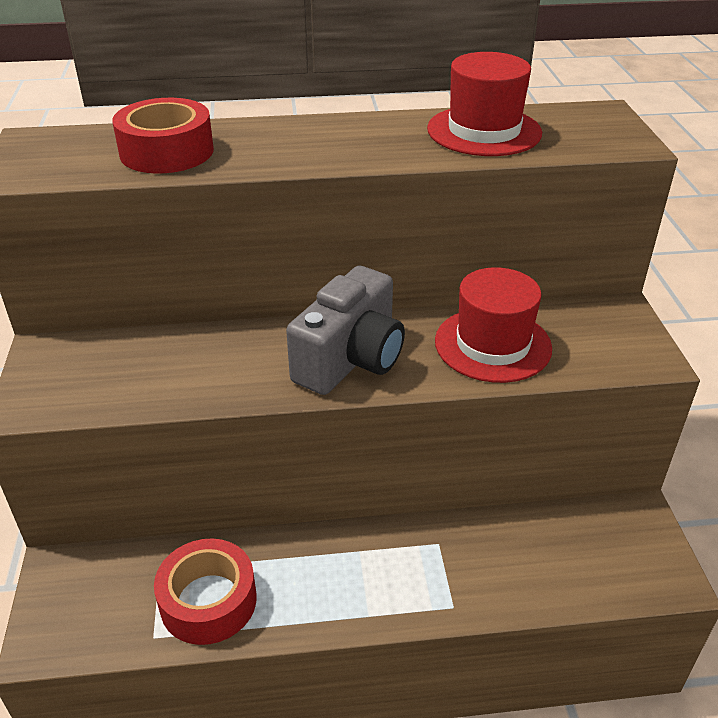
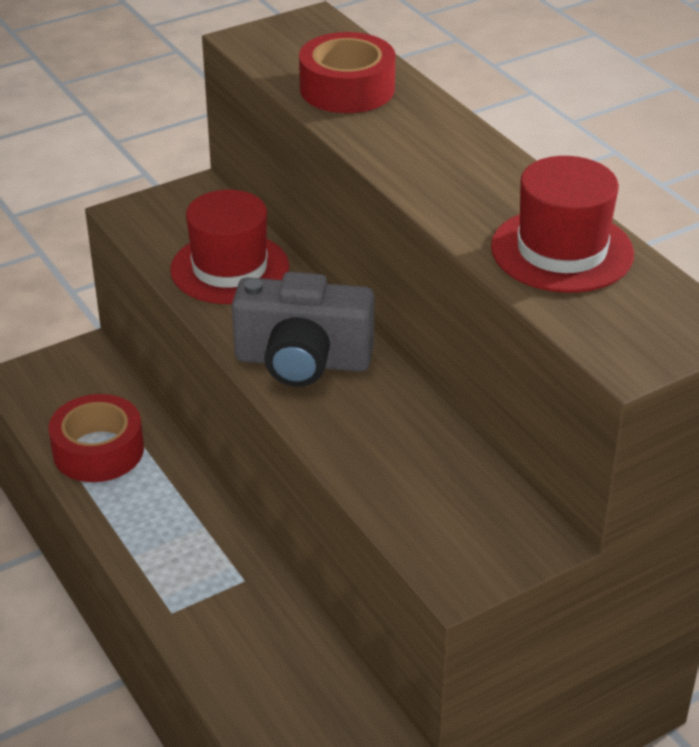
camera: 65 degrees right, 0 degrees up
red hat [435,267,552,383] -> red hat moved to [170,190,289,304]

